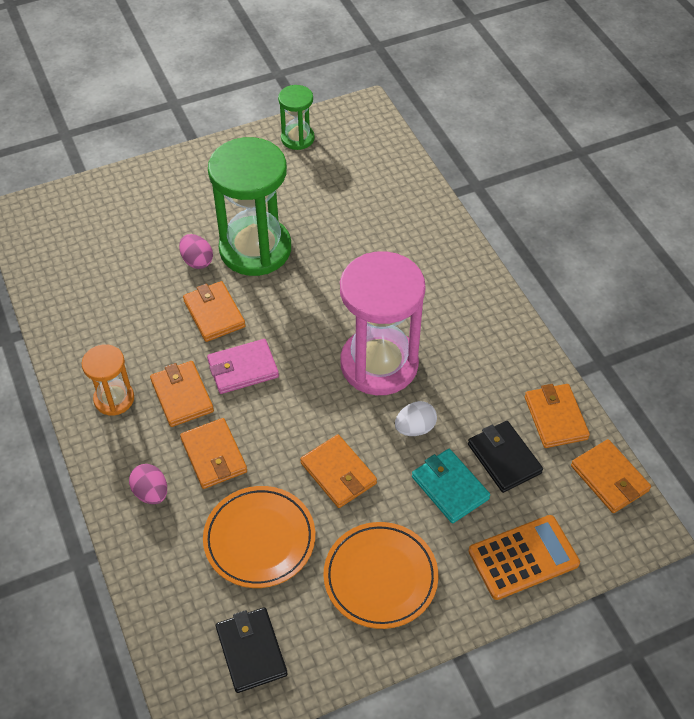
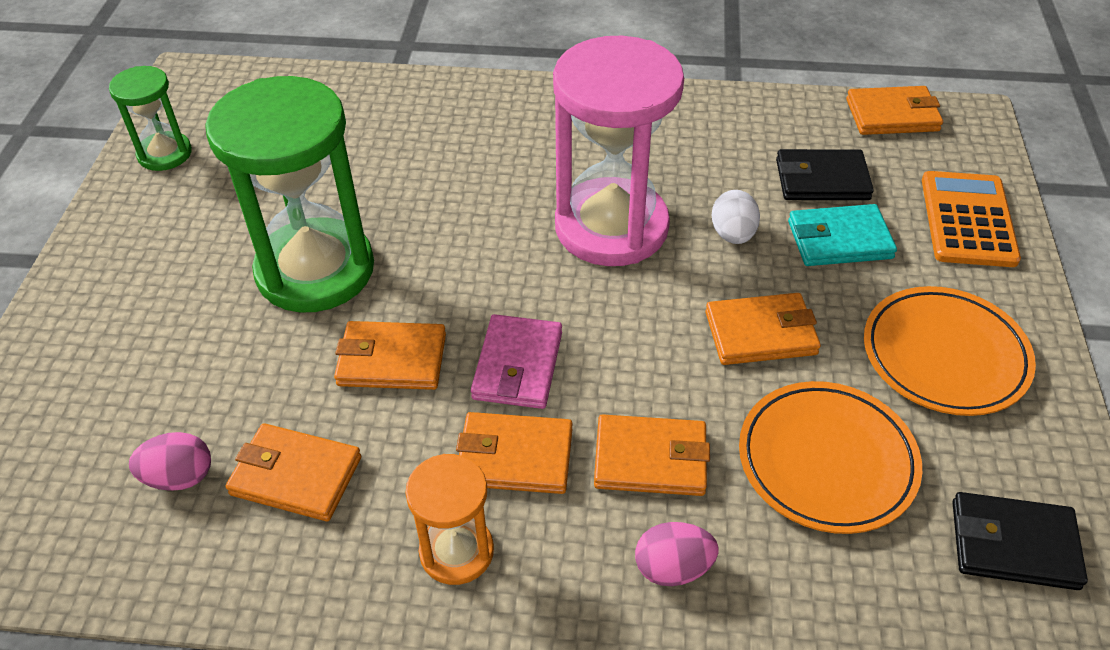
camera: 60 degrees left, 5 degrees down
pink egg [179,234,213,269] -> pink egg moved to [129,432,211,491]
orange wallet [525,384,590,448] -> orange wallet moved to [226,423,361,521]

